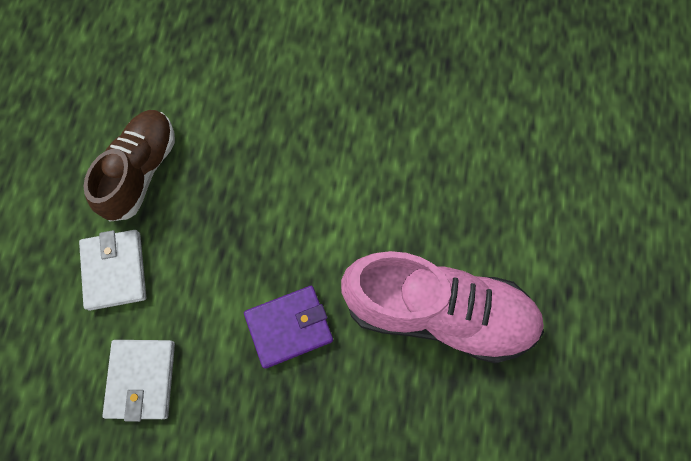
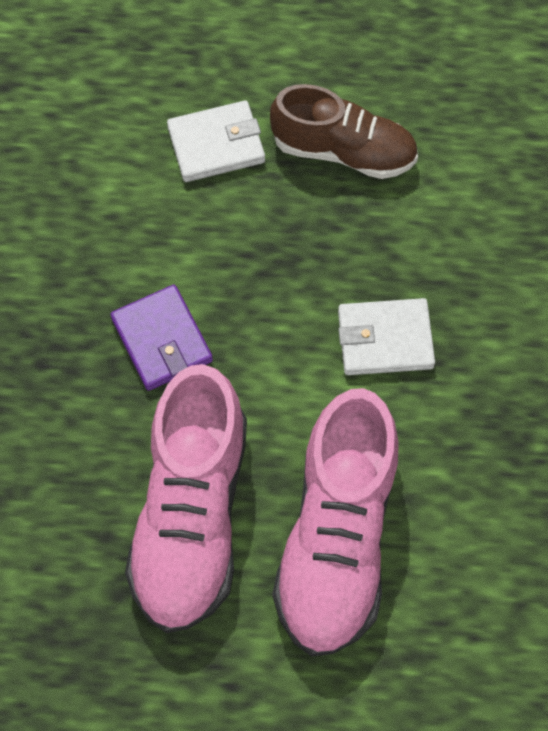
camera: 85 degrees right, 5 degrees down
white wallet [102,340,175,422] -> white wallet moved to [338,298,435,375]
none -> pink shoe [273,388,399,657]

